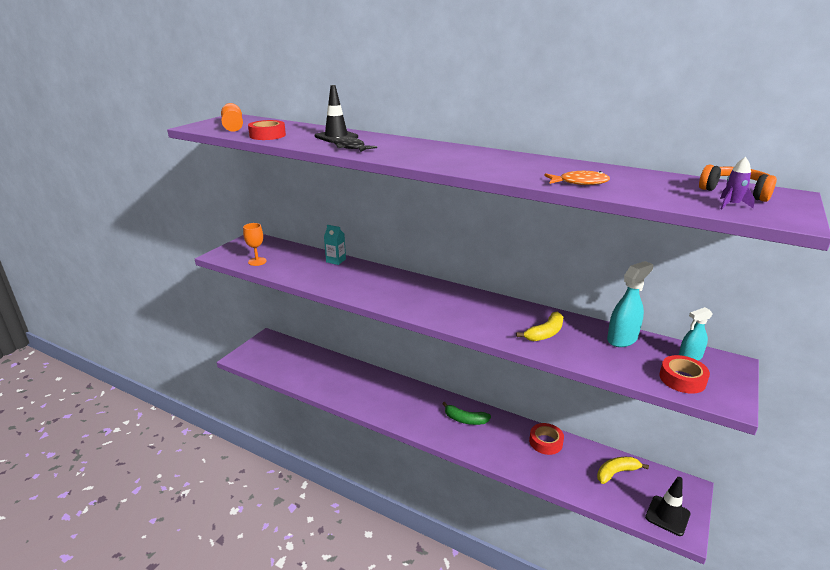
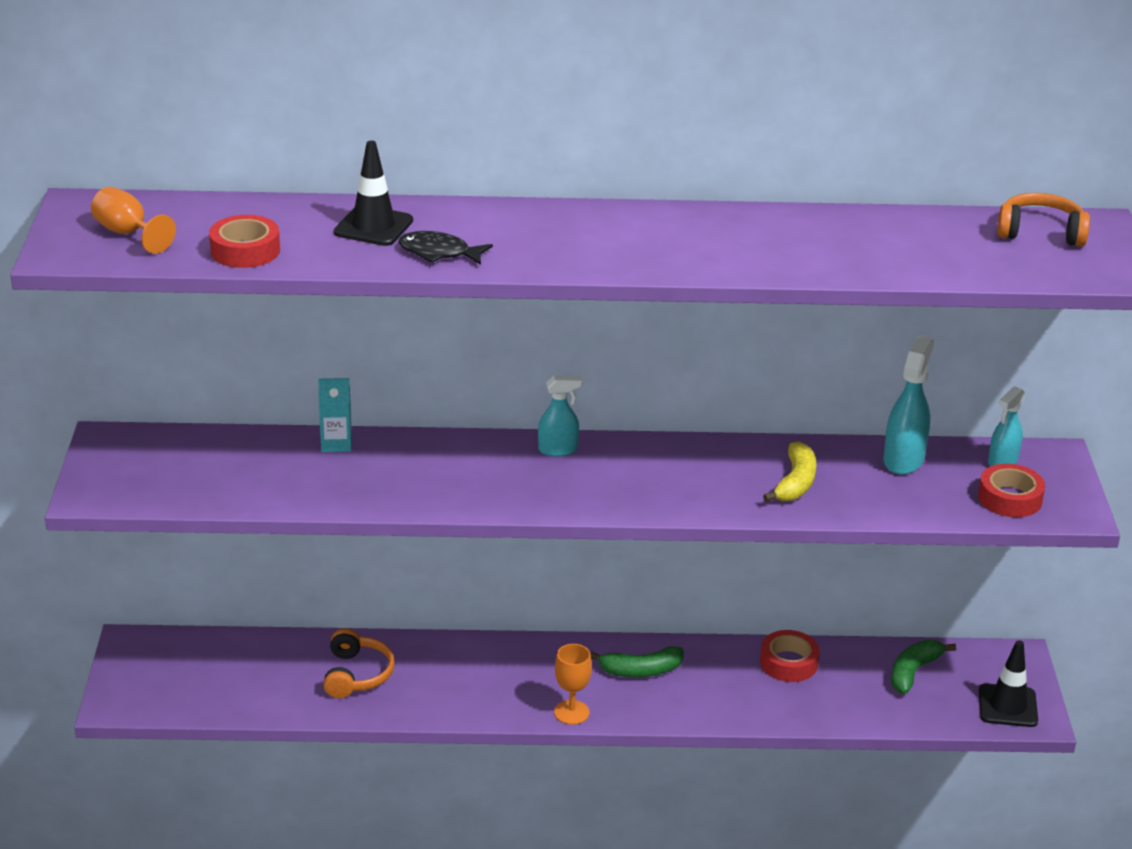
camera: 30 degrees left, 5 degrees up
orange goblet [243,223,267,266] -> orange goblet moved to [554,644,592,725]
orange fish [544,171,610,185] -> none
yellow banana [597,457,649,484] -> green banana [891,640,956,694]
purple rocket [720,157,755,209] -> none
none -> orange headphones [323,628,395,698]
none -> turquoise spray bottle [538,375,583,456]

